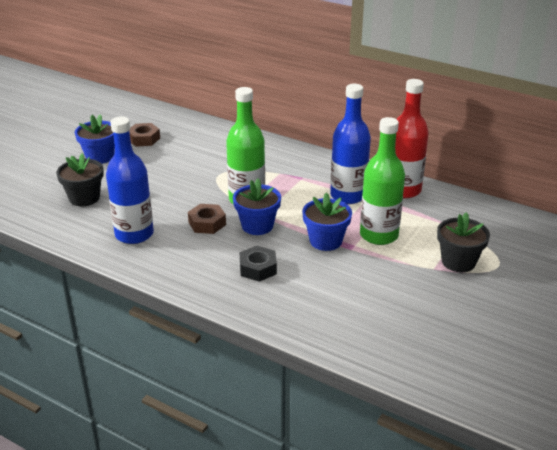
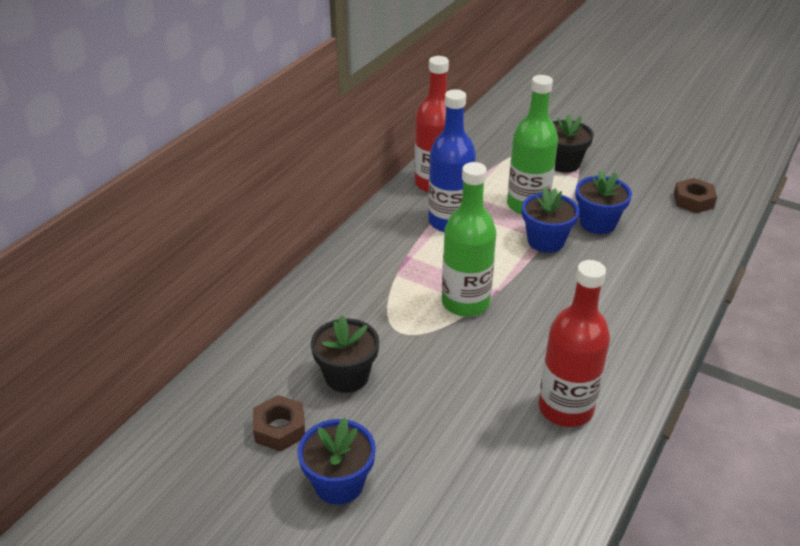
camera: 90 degrees left, 5 degrees up
black flower pot [56,153,104,206] -> black flower pot moved to [311,315,379,393]
blue bottle [106,117,154,244] -> red bottle [538,260,610,427]
brown nut [188,204,226,234] -> brown nut moved to [674,178,717,213]
blue flower pot [233,179,281,235] -> blue flower pot moved to [575,170,632,234]
black nut [240,246,277,282] -> none

